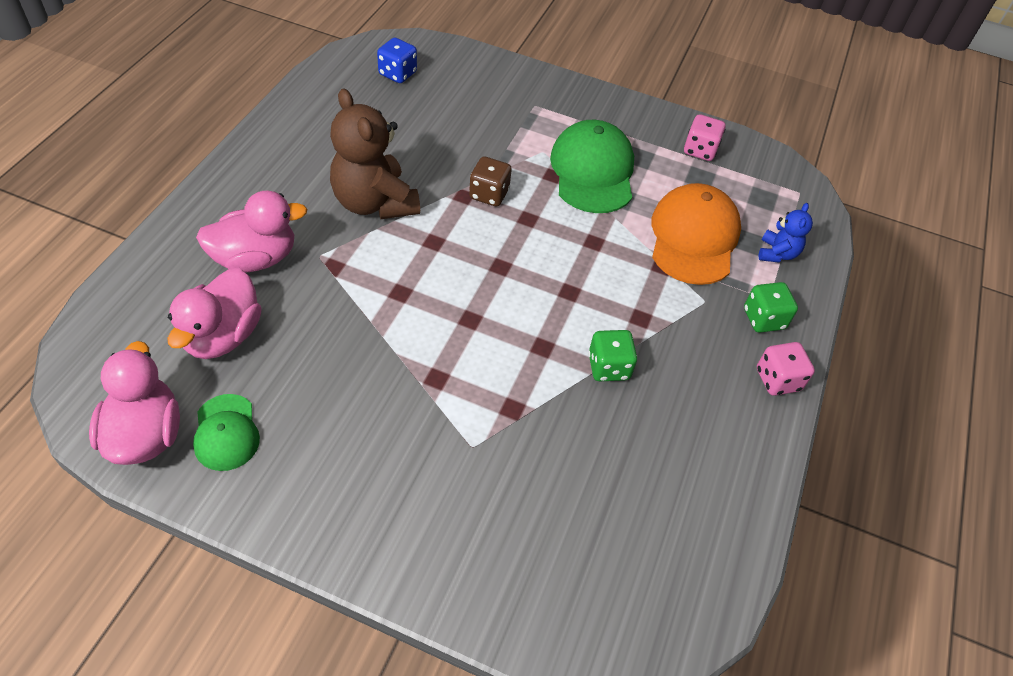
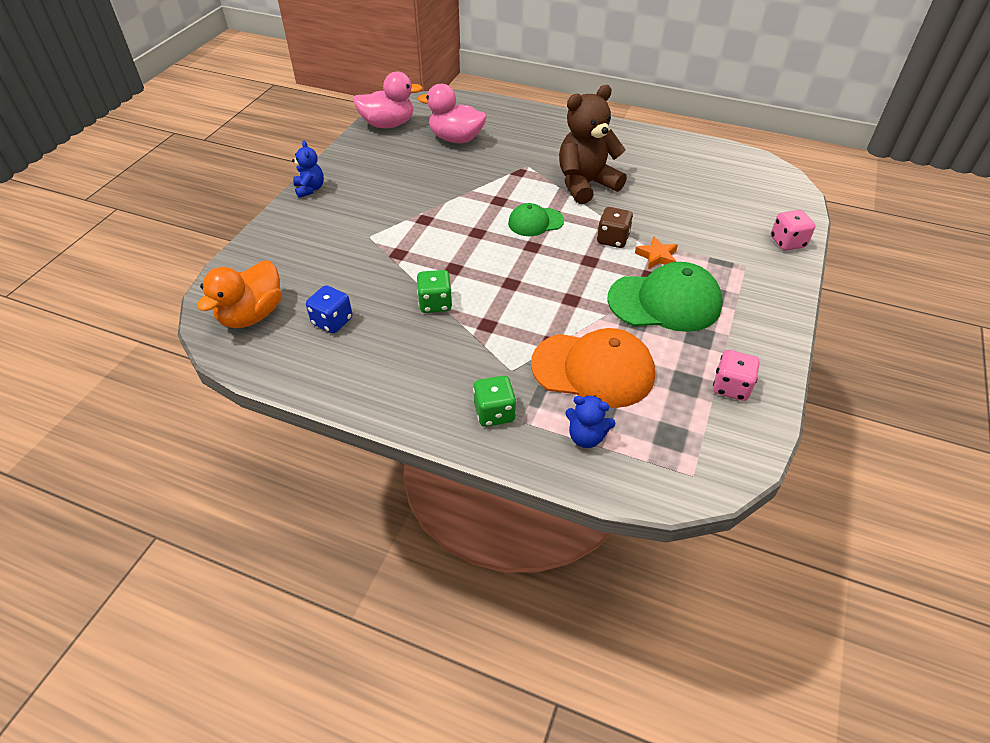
camera: 95 degrees right, 5 degrees down
green cap [193,394,260,471] -> green cap moved to [508,203,564,236]
pink duck [196,191,307,273] -> none
blue dice [377,38,417,83] -> blue dice moved to [306,285,352,334]
pink dice [757,342,815,396] -> pink dice moved to [771,210,816,251]
none -> orange duck [197,260,282,328]
none -> blue teddy bear [292,141,324,198]
none -> orange star [635,236,678,269]

